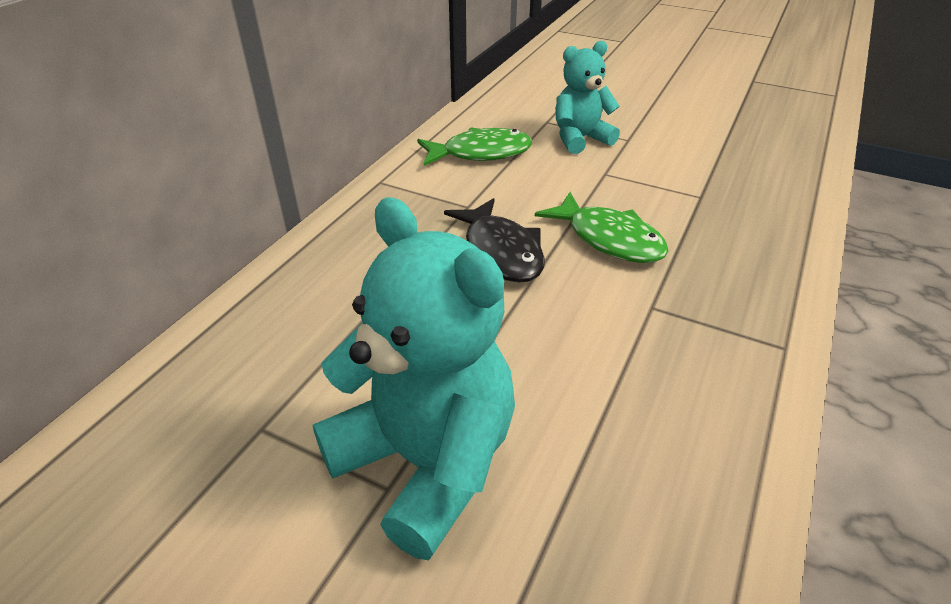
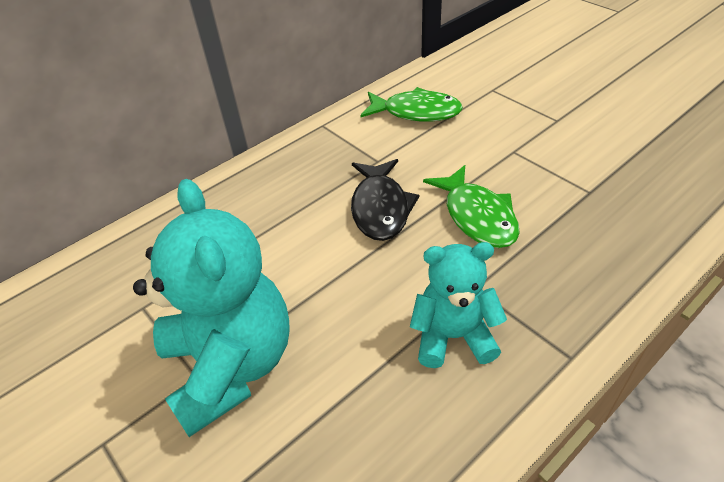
camera: 25 degrees right, 5 degrees up
turquoise teddy bear [555,41,620,154] -> turquoise teddy bear moved to [410,242,507,368]

